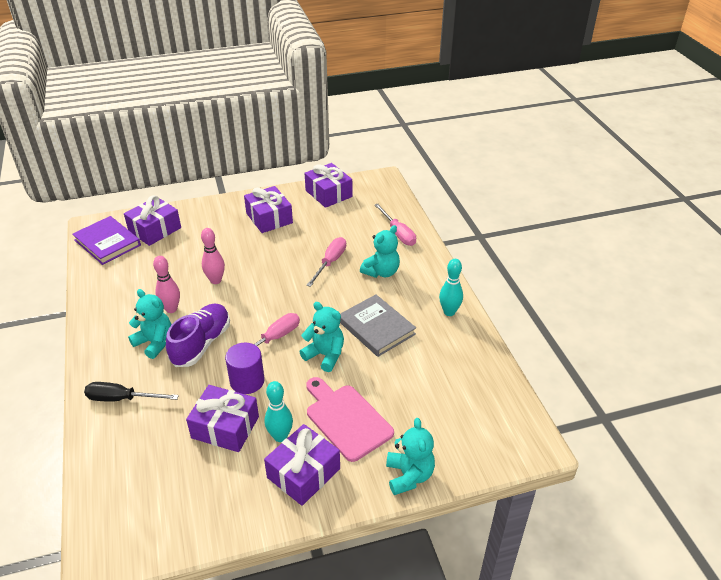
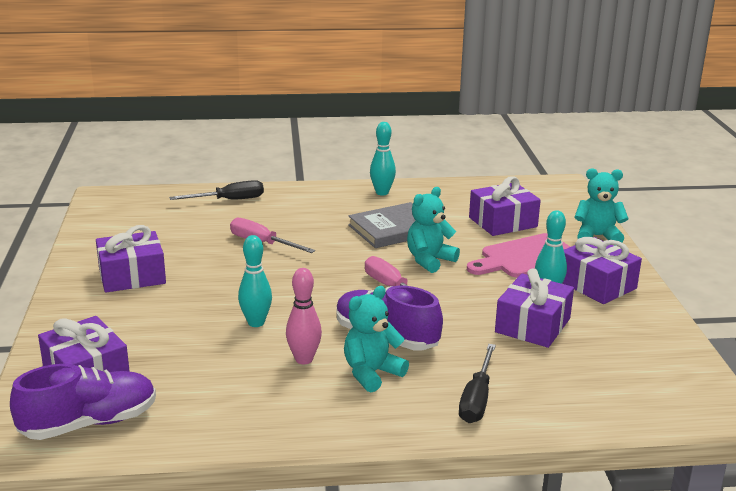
camera: 80 degrees left, 15 degrees down
purple book [72,216,141,265] -> purple shoe [10,364,156,440]
pink bowling pin [201,228,225,284] -> turquoise bowling pin [238,235,272,327]
purple cylinder [225,343,264,394] -> none
purple gift [305,163,353,208] -> purple gift moved to [469,176,541,236]
turquoise teddy bear [360,225,400,278] -> none
pink screwdriver [375,204,416,246] -> black screwdriver [169,180,264,200]

